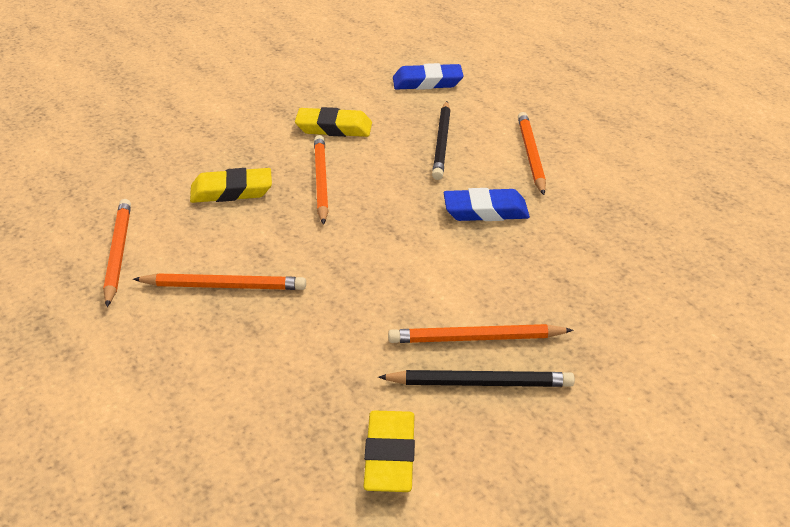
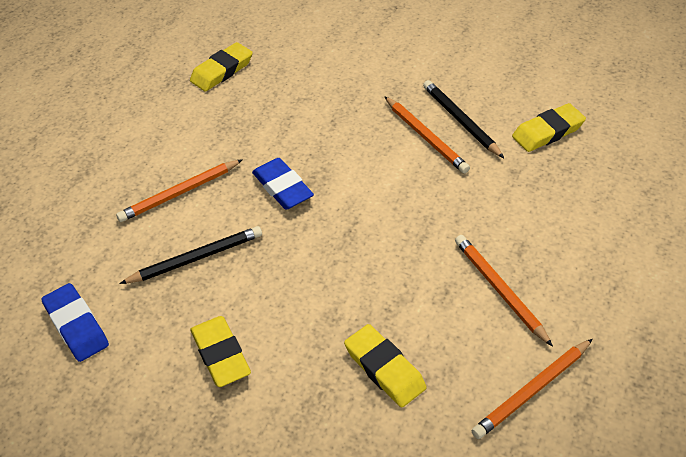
camera: 120 degrees left, 10 degrees up
orange pencil [314,135,329,225] -> none
none -> yellow eraser [190,42,253,92]

